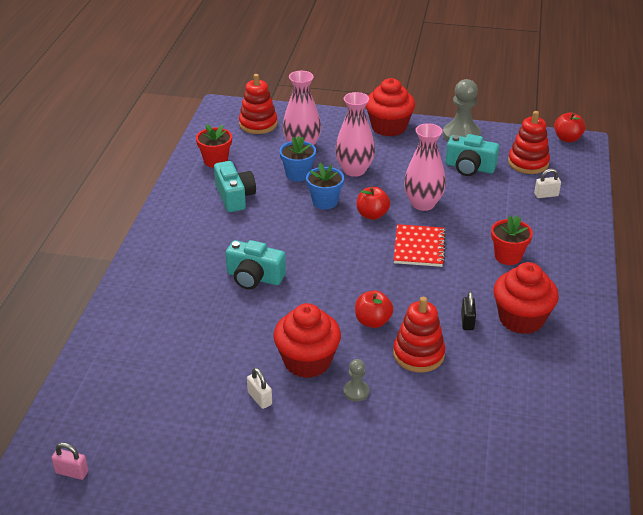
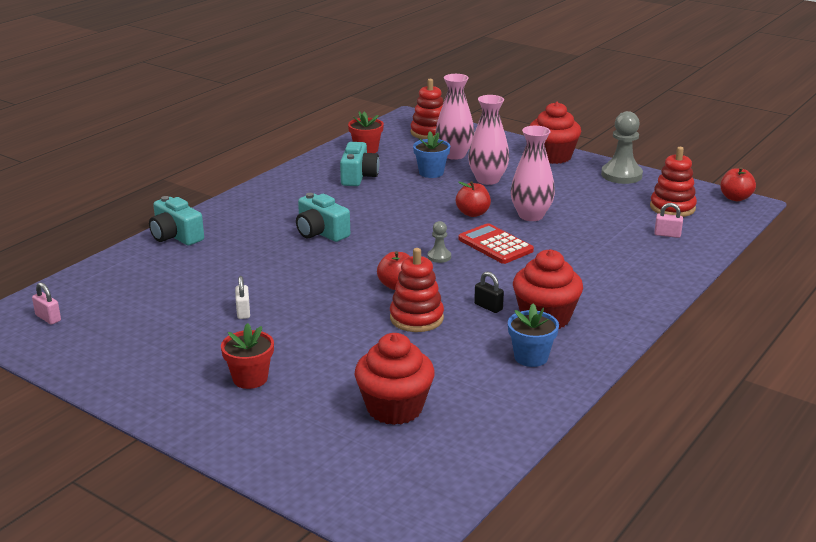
camera: 25 degrees right, 10 degrees down
red cupcake [273,303,341,378] -> red cupcake moved to [355,333,435,425]
blue flower pot [306,163,344,209] -> blue flower pot moved to [508,304,559,367]
grey pawn [343,359,369,402] -> grey pawn moved to [427,221,451,263]
red notebook [394,224,446,267] -> red calculator [458,223,534,264]
turquoise camera [445,134,499,176] -> turquoise camera moved to [149,196,204,246]
black padlock [461,291,476,330] -> black padlock turned 75 degrees counterclockwise [474,272,504,313]
red flower pot [491,215,533,265] -> red flower pot moved to [221,323,274,389]
white padlock [534,168,561,198] -> pink padlock [654,203,683,238]

